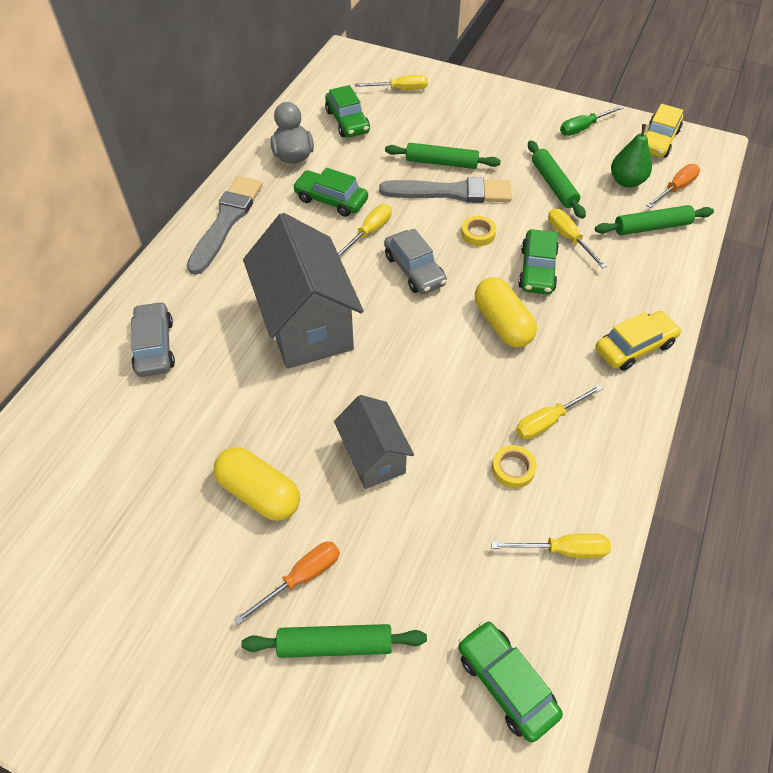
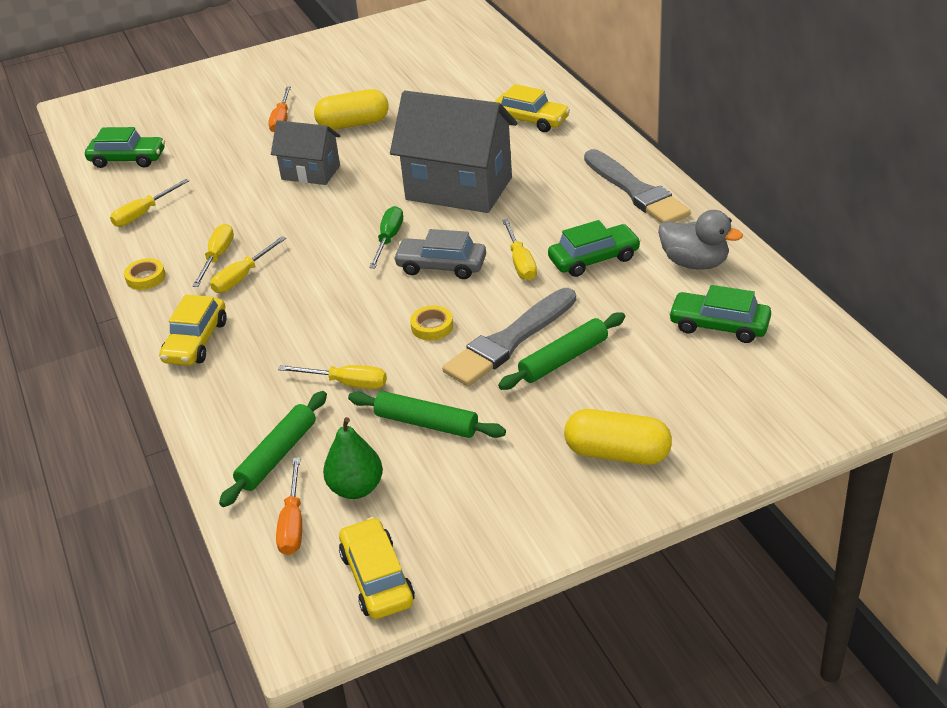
camera: 135 degrees right, 15 degrees down
grey car [131,301,175,377] -> yellow car [495,84,570,132]
green rolling pin [241,624,427,658] -> none
yellow screwdriver [355,75,428,90] -> yellow screwdriver moved to [210,236,286,293]
yellow capsule [475,277,537,347] -> yellow capsule moved to [564,409,672,465]
yellow tape [492,445,537,488] -> yellow tape moved to [124,258,165,290]
green car [518,229,559,294] -> none
green screwdriver [560,106,624,136] -> green screwdriver moved to [369,206,403,268]

